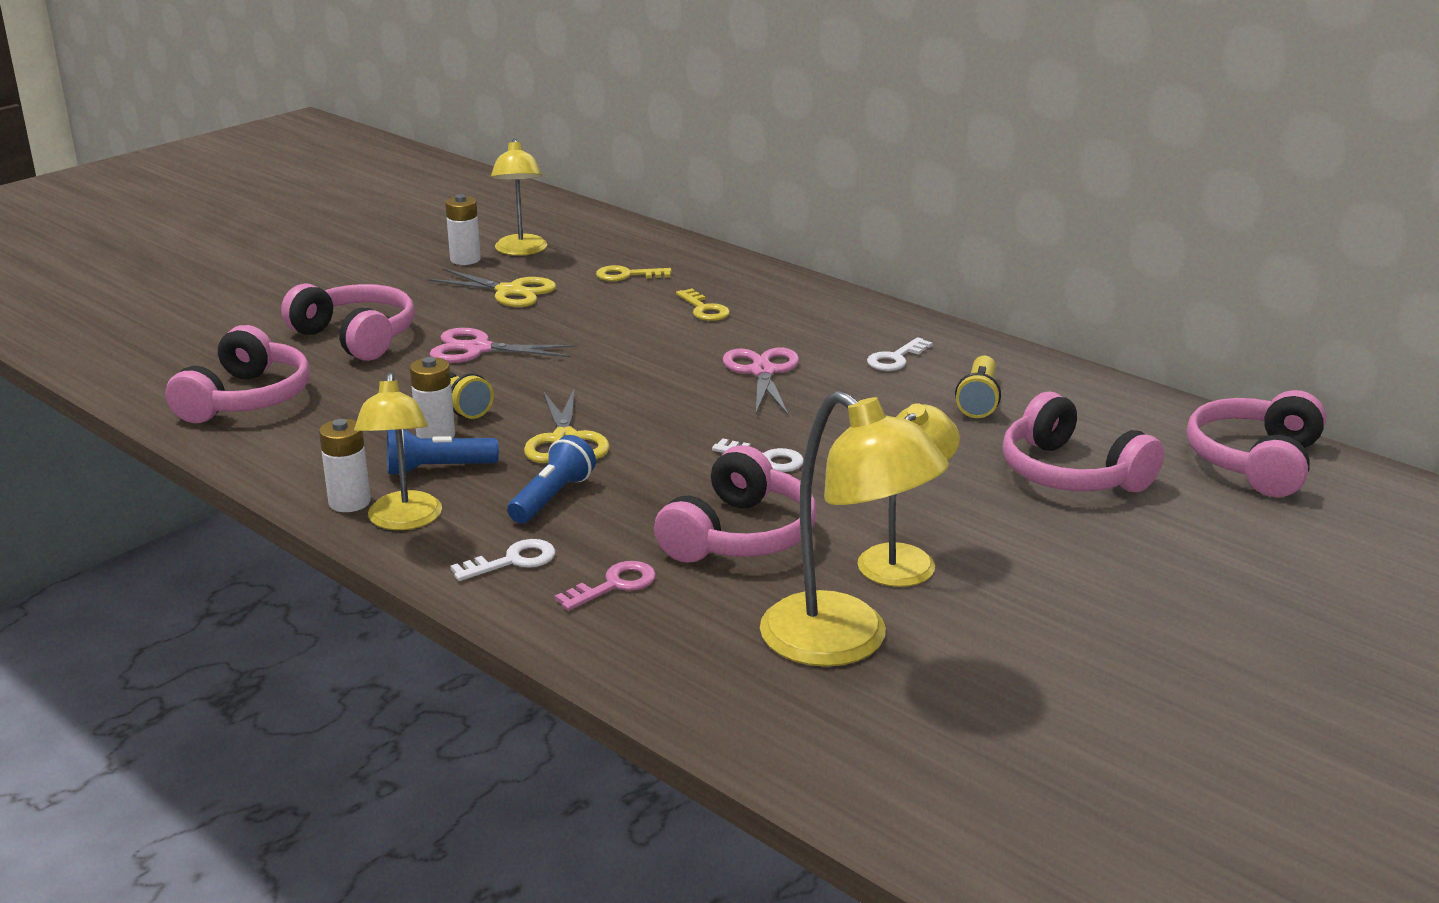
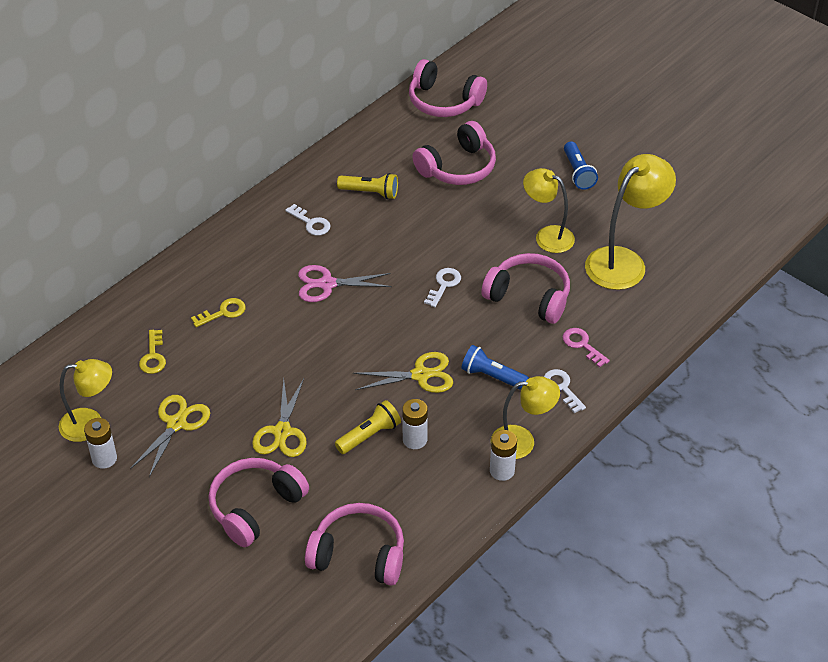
camera: 90 degrees left, 20 degrees up
blue flashlight [387,429,499,474] -> blue flashlight moved to [564,141,598,190]
pink scissors [430,328,577,363] -> yellow scissors [252,379,307,457]

